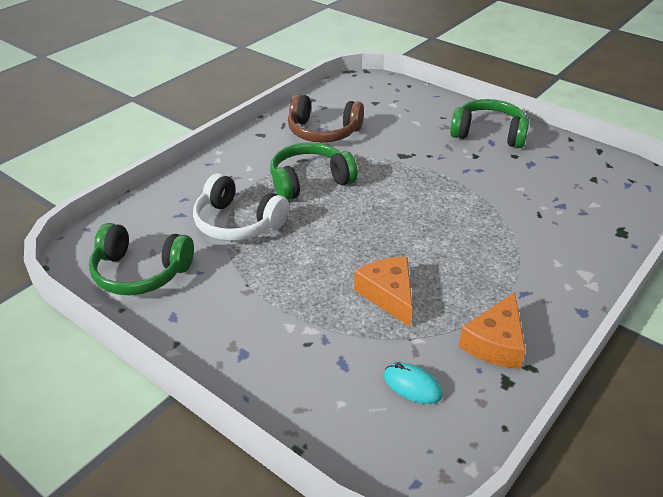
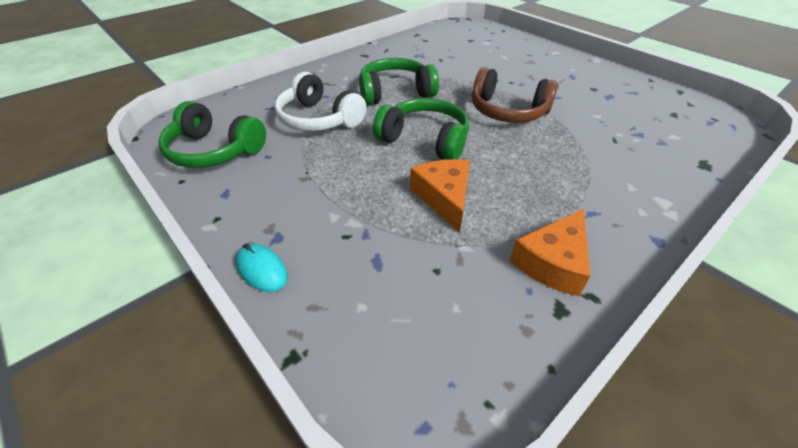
camera: 10 degrees right, 5 degrees up
brown headphones [288,94,364,143] -> brown headphones moved to [472,67,558,123]
turquoise mouse [384,363,443,404] -> turquoise mouse moved to [236,243,288,292]
green headphones [450,99,529,148] -> green headphones moved to [373,98,469,160]

